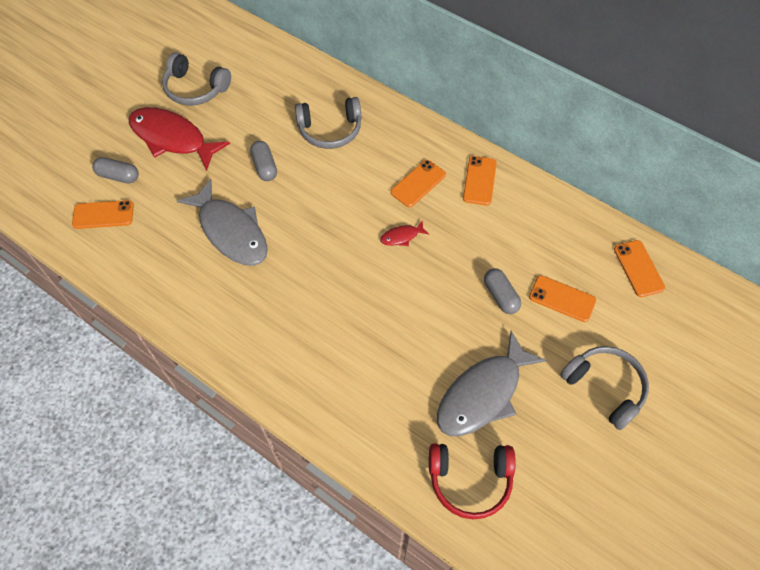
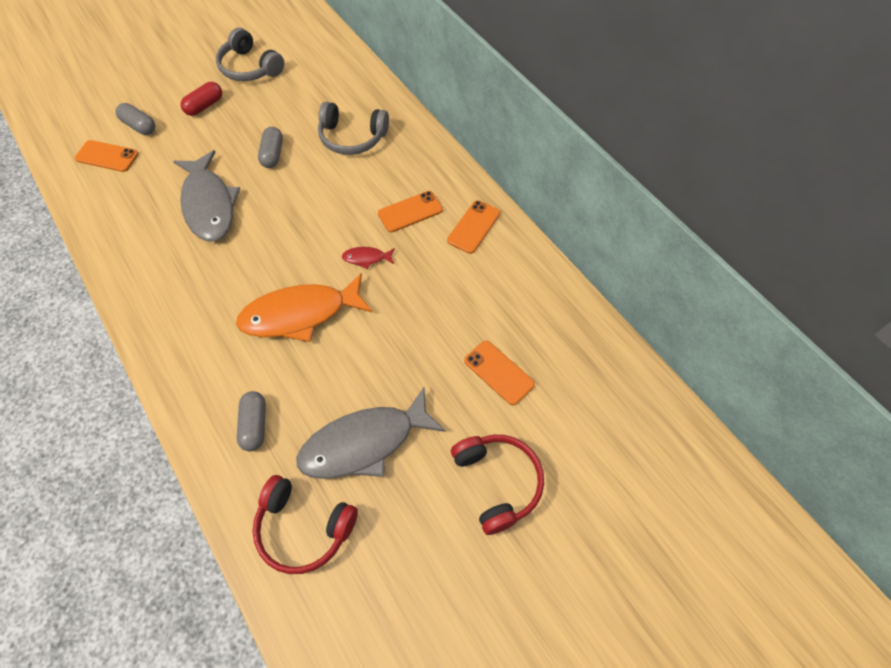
camera: 20 degrees right, 0 degrees up
red fish [129,107,230,171] -> red capsule [181,82,222,116]
grey capsule [484,268,521,314] -> grey capsule moved to [237,391,266,451]
grey headphones [560,346,649,430] -> red headphones [451,435,544,535]
orange phone [614,240,665,297] -> none
none -> orange fish [236,273,373,342]

